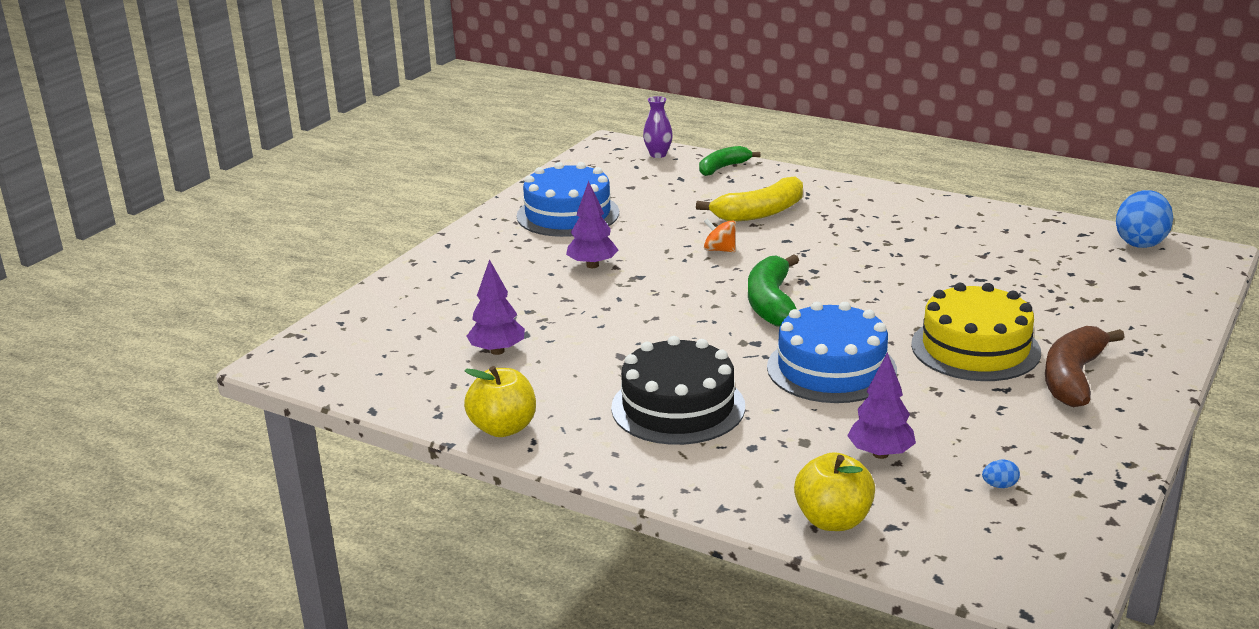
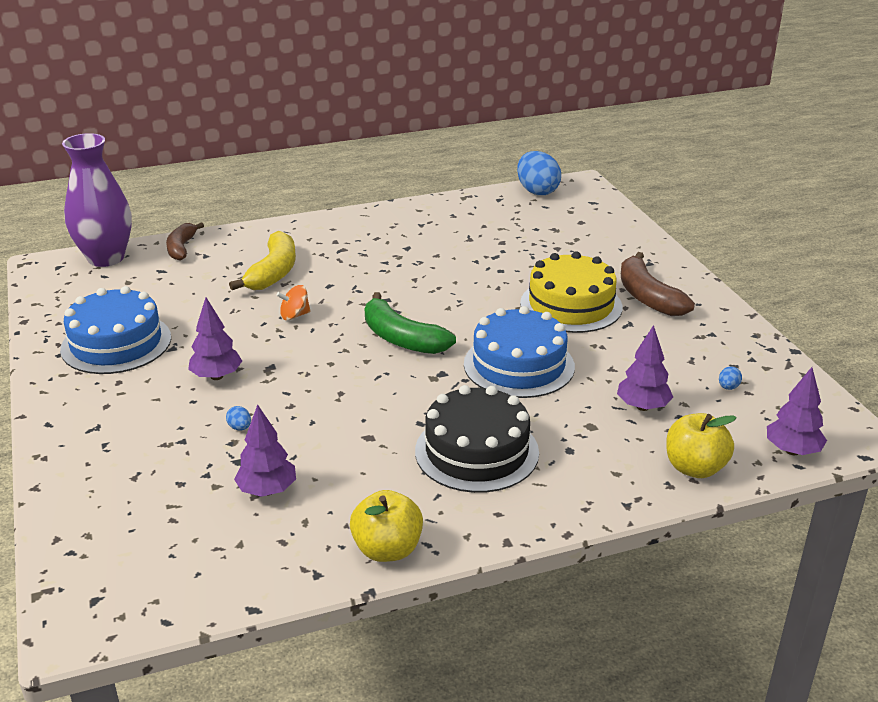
camera: 50 degrees left, 5 degrees up
purple vase [643,96,673,158] -> purple vase [62,133,132,267], size x2.12
green banana [699,146,760,176] -> brown banana [166,222,204,261]
none -> blue egg [226,406,251,431]
none -> purple tree [767,367,827,455]

